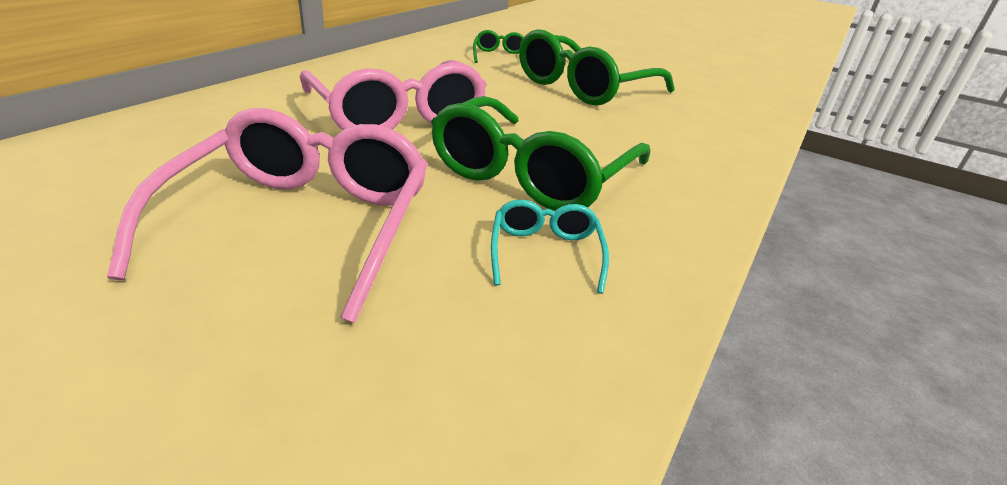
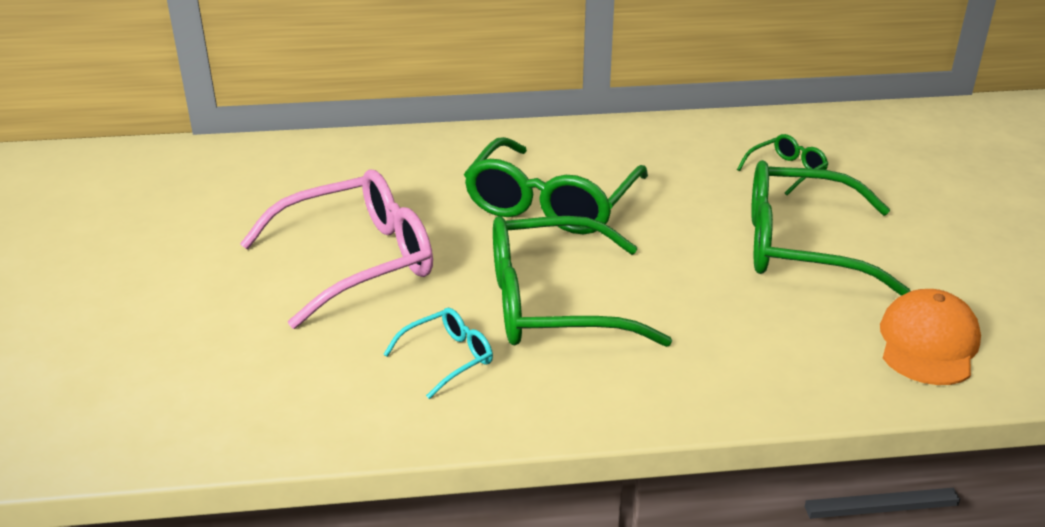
camera: 55 degrees right, 0 degrees up
pink glasses [300,60,487,130] -> green glasses [464,137,648,234]
none -> orange cap [880,289,981,385]

